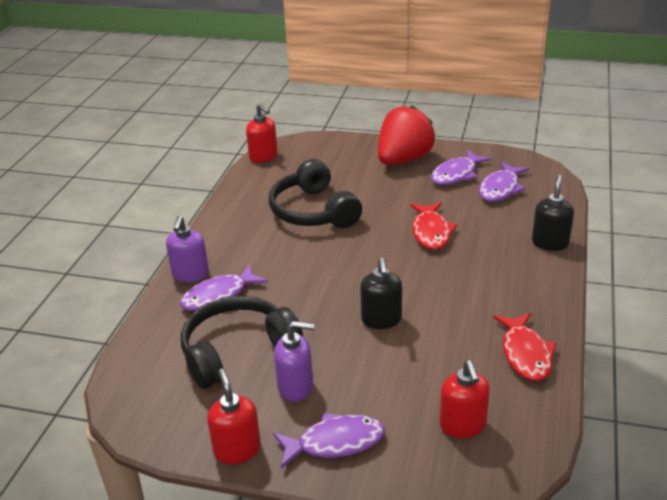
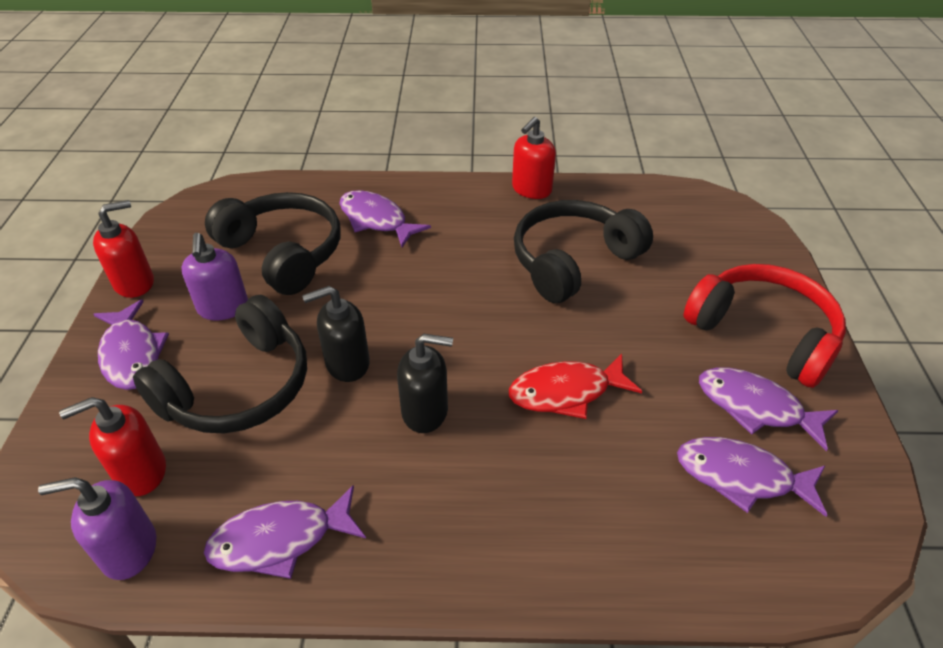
camera: 75 degrees right, 10 degrees up
purple soap dispenser [166,216,209,283] -> purple soap dispenser moved to [38,477,156,580]
red soap dispenser [246,104,278,163] -> red soap dispenser moved to [512,117,556,199]
red strawberry [378,105,435,165] -> red headphones [684,264,846,388]
red fish [493,313,556,381] -> purple fish [204,485,366,579]
black soap dispenser [532,175,574,251] -> black soap dispenser moved to [397,334,453,433]
none -> black headphones [133,295,307,434]

